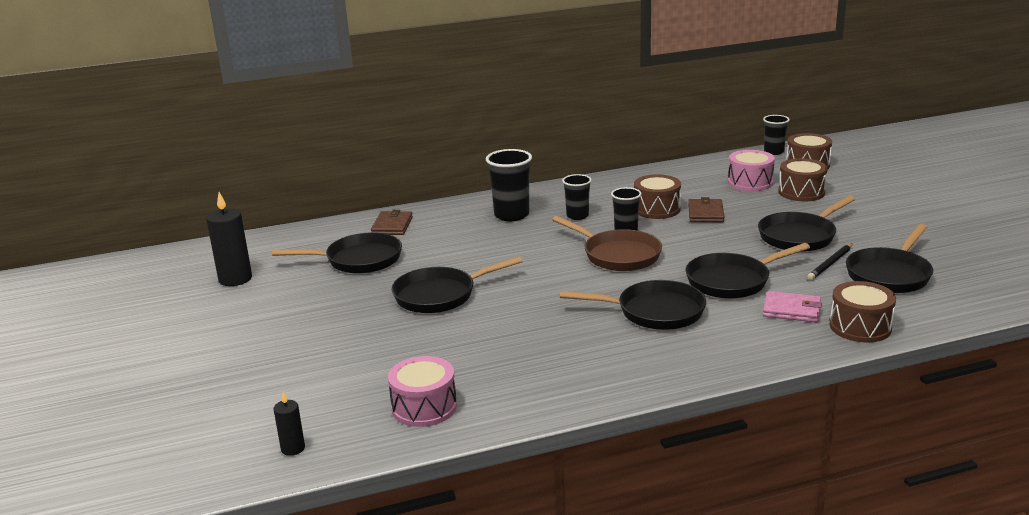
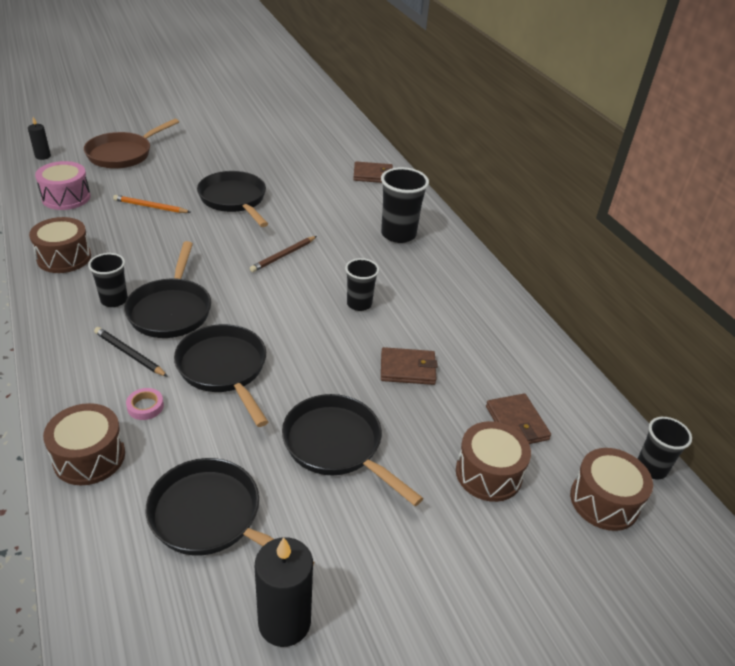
camera: 80 degrees right, 15 degrees up
black candle [206,192,252,286] -> black candle moved to [255,537,313,647]
black pan [272,232,402,274] -> none
brown pan [552,216,662,271] -> brown pan moved to [84,118,179,169]
black cup [562,174,592,220] -> black cup moved to [88,253,128,307]
brown drum [634,174,681,219] -> brown drum moved to [29,217,91,273]
pink drum [728,150,775,191] -> brown wallet [486,393,551,444]
pink wallet [763,291,822,322] -> pink tape [126,388,164,420]
black pencil [807,243,853,280] -> black pencil moved to [94,327,168,377]
none -> orange pencil [113,195,190,213]
none -> brown pencil [250,236,317,272]

